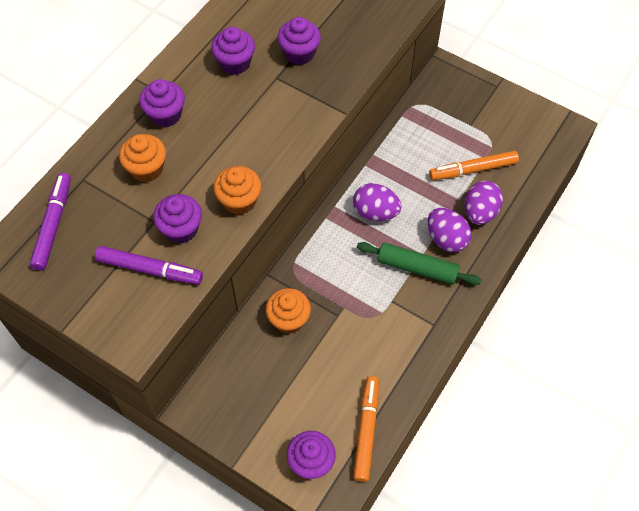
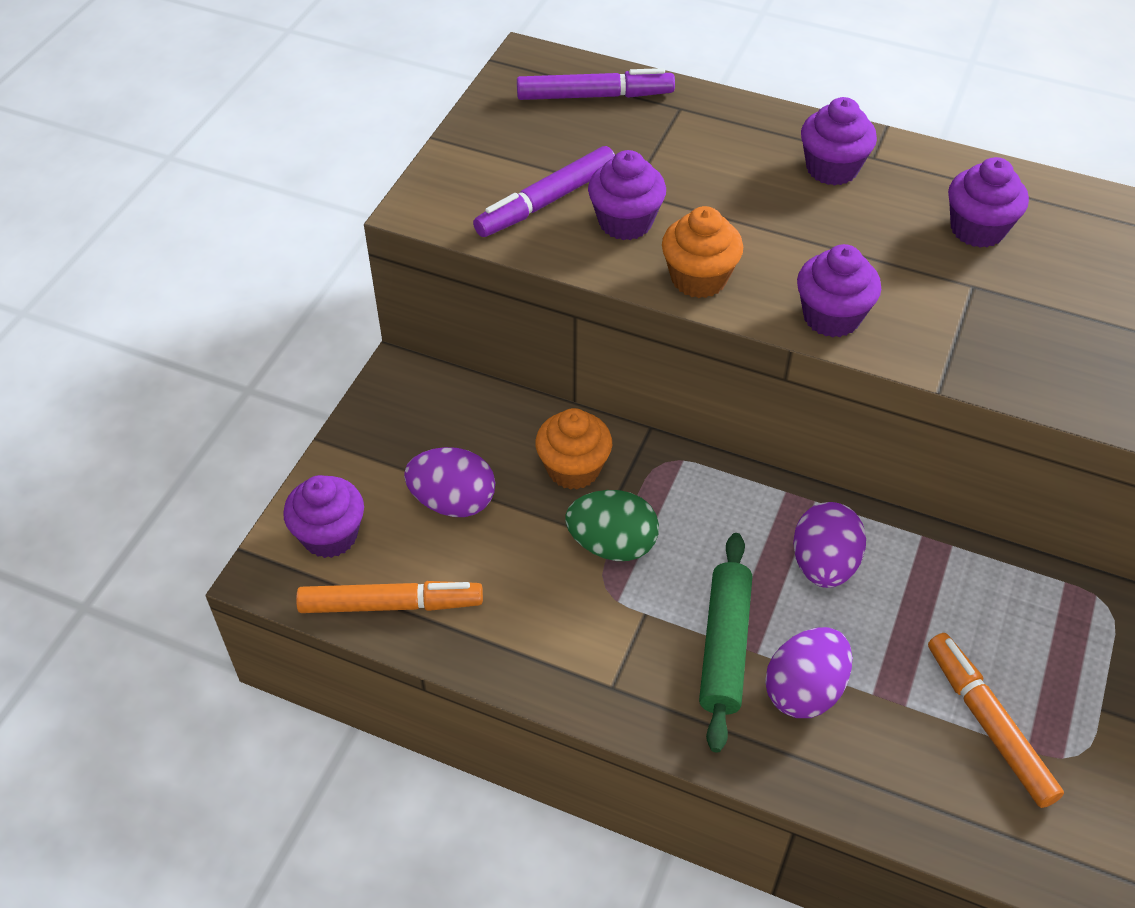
camera: 80 degrees right, 10 degrees down
purple marker [95,246,203,284] -> purple marker turned 45 degrees clockwise [473,146,615,237]
orange cupcake [119,134,166,182] -> none
purple cupcake [277,17,321,65] -> purple cupcake moved to [797,244,881,337]
purple egg [464,181,503,225] -> purple egg moved to [404,447,495,517]
none -> green egg [565,490,659,561]

